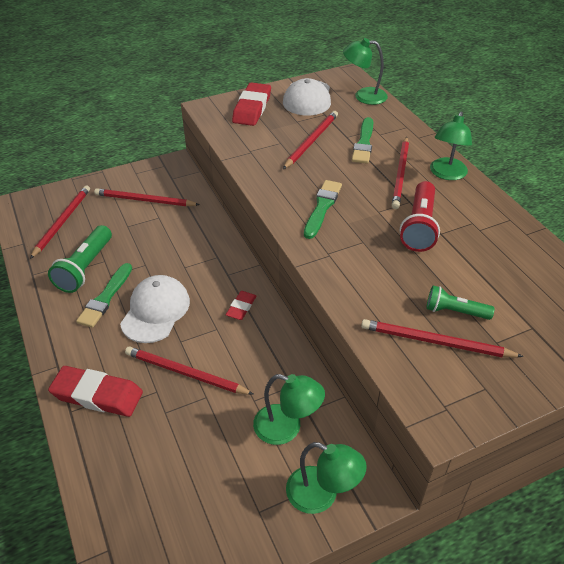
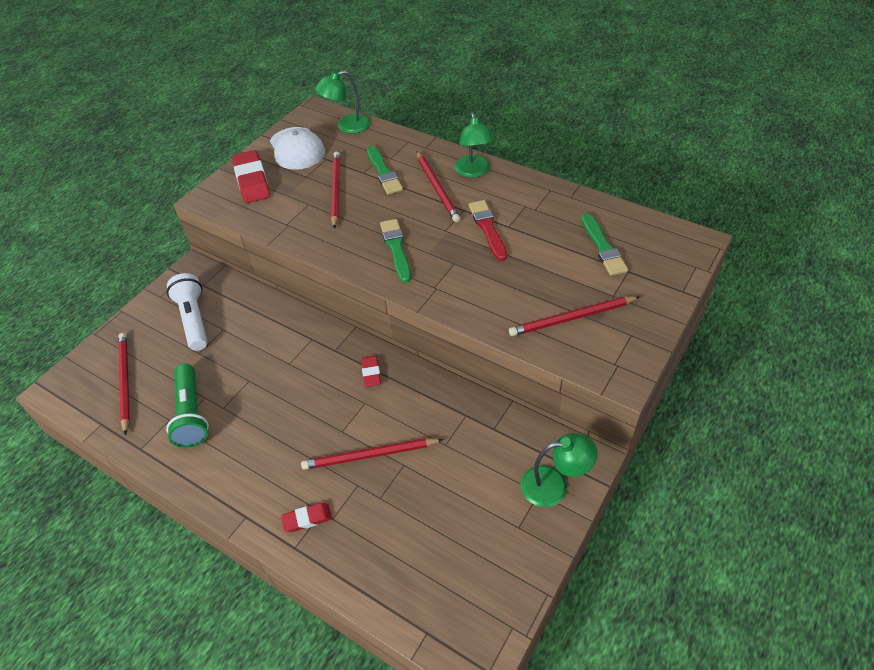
camera: 30 degrees left, 5 degrees up
red eraser [48,366,143,417] -> red eraser [281,503,332,532], size x0.54
green brush [76,263,132,328] -> green brush moved to [581,213,628,276]
red pencil [94,188,200,206] -> white flashlight [167,273,208,351]
white cap [120,275,190,343] -> none
green lamp [253,374,325,445] -> none
red flashlight [400,181,440,252] -> red brush [469,200,507,261]
green flashlight [426,286,495,320] -> none

